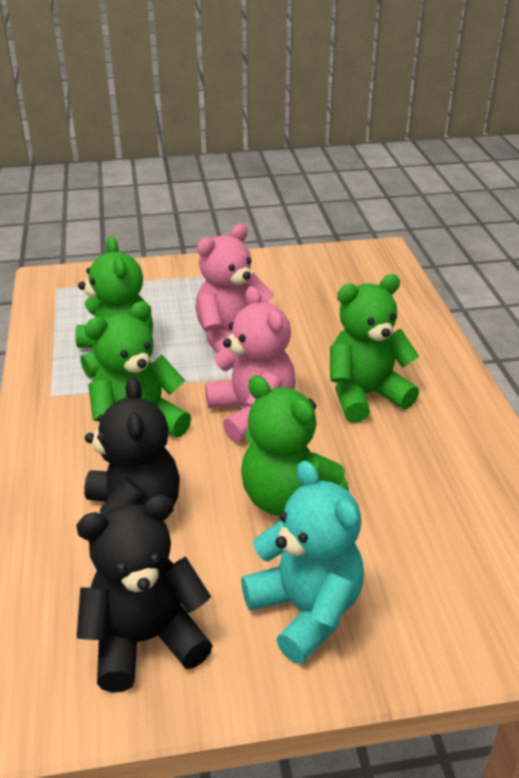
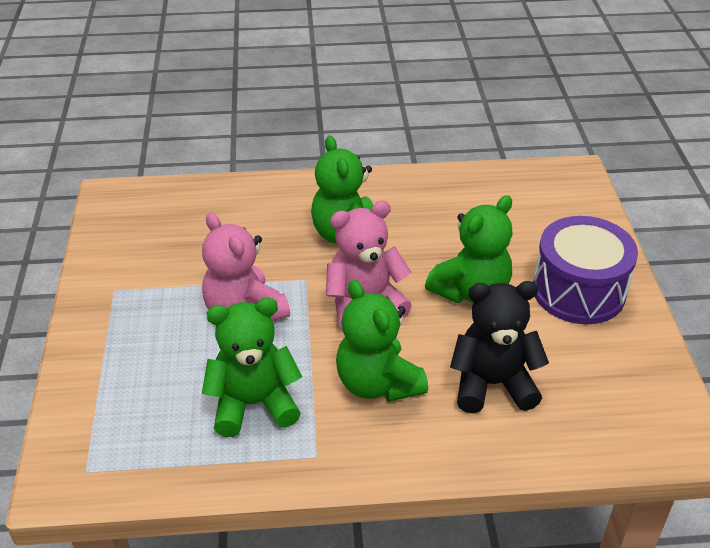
camera: 85 degrees left, 5 degrees up
black teddy bear [76,495,213,693] -> none
turquoise teddy bear [241,460,364,664] -> purple drum [533,216,638,324]

